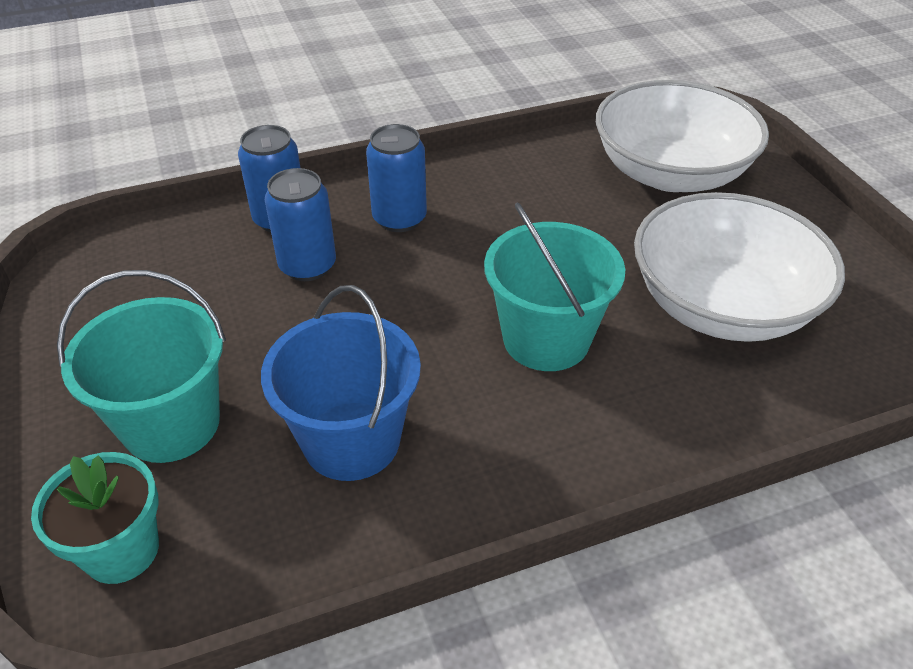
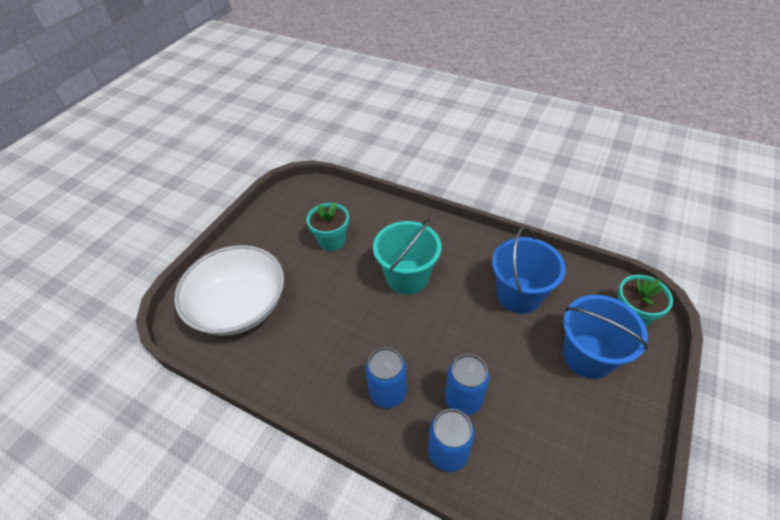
camera: 130 degrees left, 5 degrees up
turquoise bucket [57,270,226,463] -> blue bucket [563,295,648,379]
white bowl [634,192,845,342] -> turquoise flower pot [307,202,349,251]

